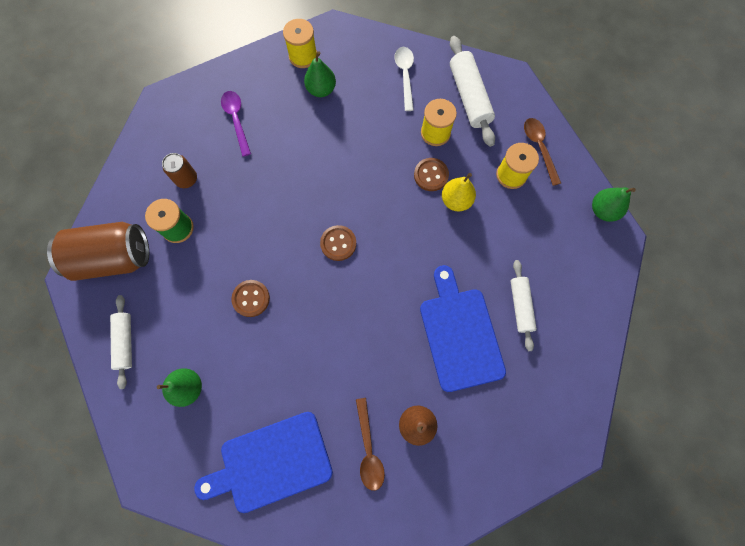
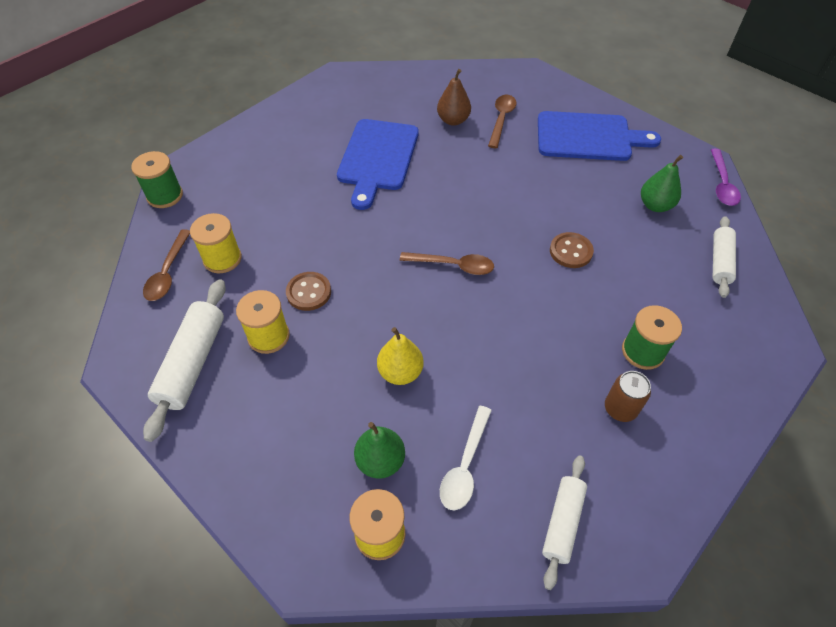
camera: 155 degrees left, 20 degrees down
brown can [47,222,149,281] -> none
purple spoon [221,91,251,156] -> purple spoon moved to [711,149,741,206]
brown button [320,225,356,261] -> brown spoon [400,252,494,275]
white spoon [395,47,414,111] -> white spoon moved to [440,406,492,510]
yellow pear [442,173,476,211] -> yellow pear moved to [377,327,423,385]
white rolling pin [511,260,537,351] -> white rolling pin moved to [542,455,587,590]
green pear [592,187,636,222] -> green spool [131,151,183,208]

